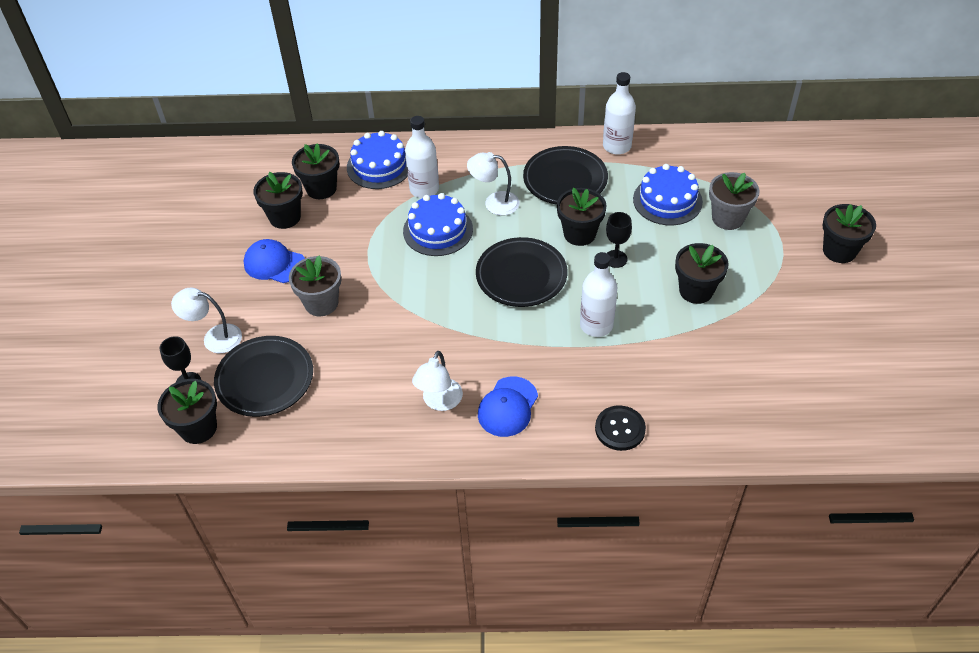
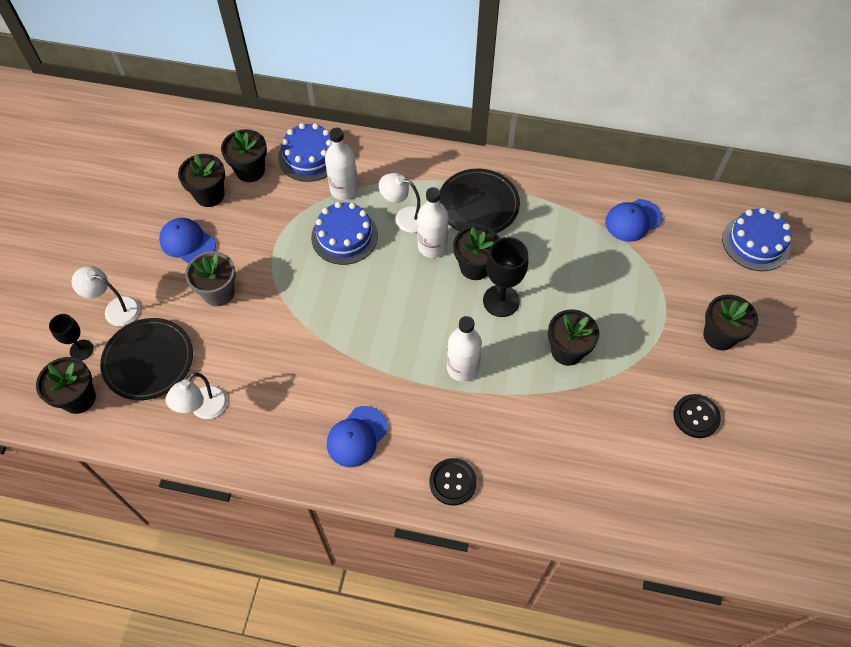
camera: 10 degrees right, 10 degrees up
white lamp [412,351,463,411] -> white lamp moved to [165,373,228,419]
black plate [476,237,567,307] -> none
white bottle [603,72,636,155] -> white bottle moved to [417,187,449,258]
black goblet [606,212,632,268] -> black goblet [483,237,528,317], size x1.63
blue cake [633,164,703,225] -> blue cake moved to [722,208,791,271]
grey flower pot [709,172,760,230] -> none
none -> blue cap [605,199,662,242]
none -> black button [674,394,721,438]

